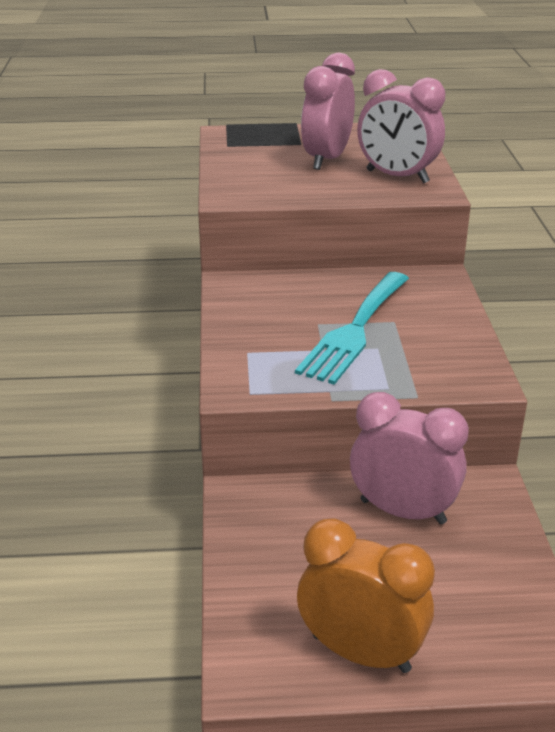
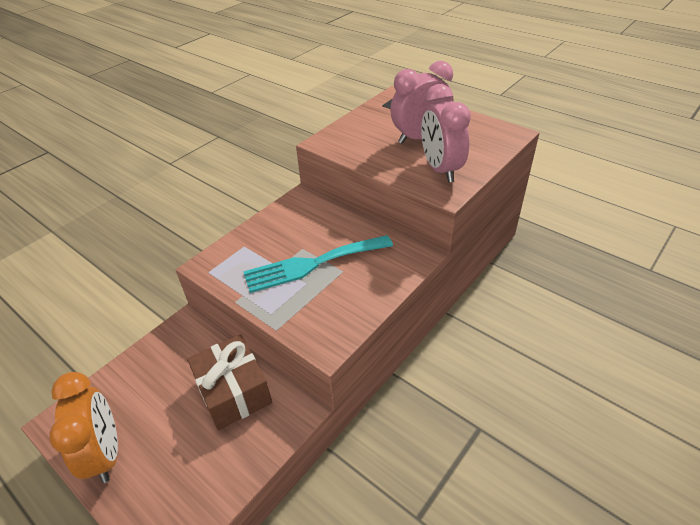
camera: 45 degrees right, 10 degrees up
pink clock [350,392,469,524] -> brown gift [187,334,272,430]

